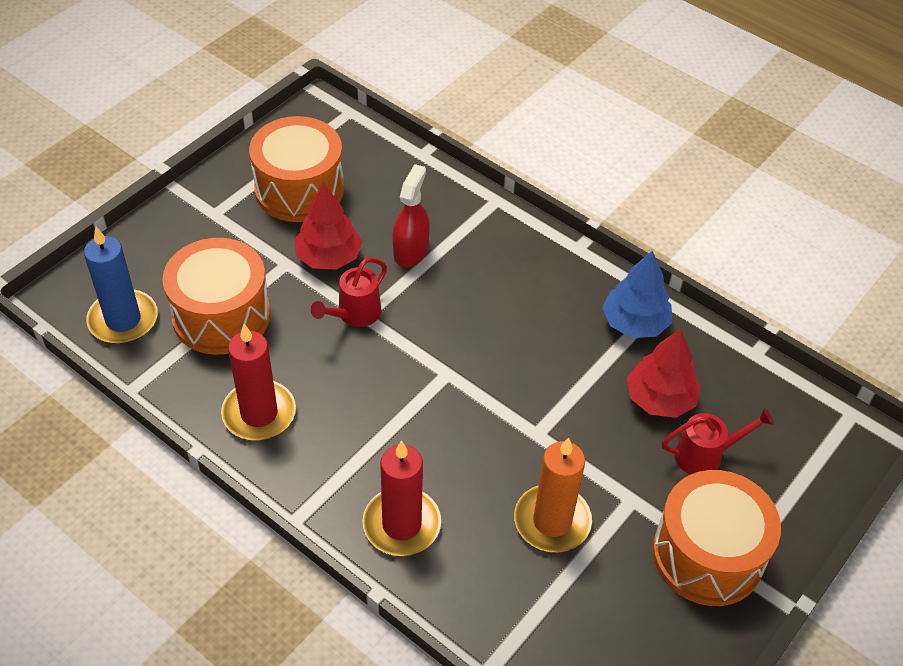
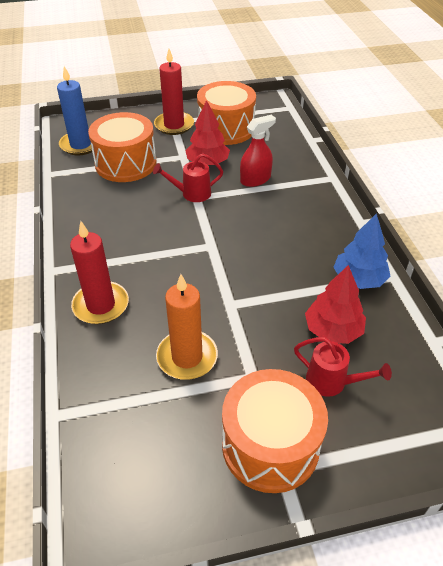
camera: 40 degrees right, 5 degrees down
red candle [221,324,296,440] -> red candle moved to [154,49,194,135]

